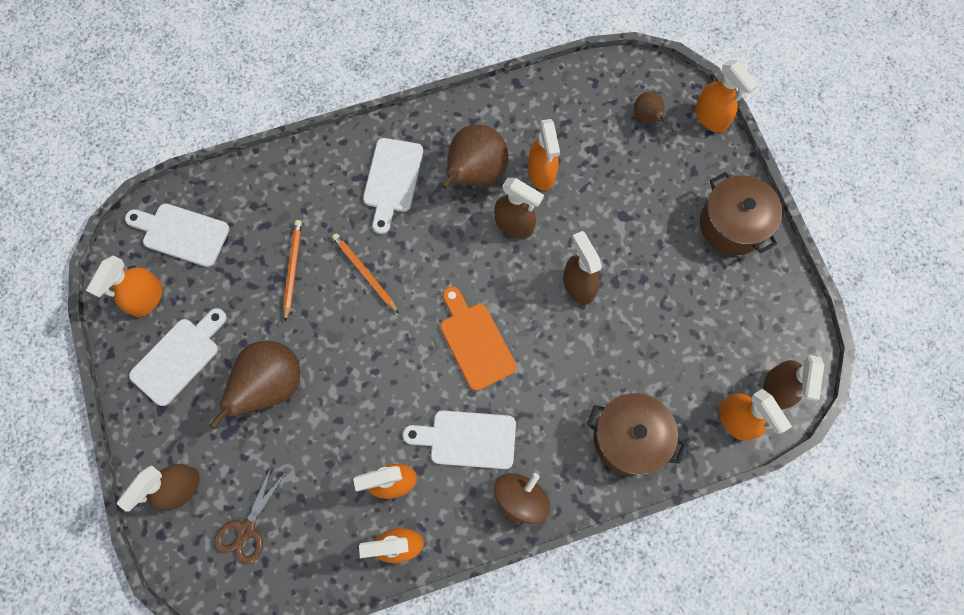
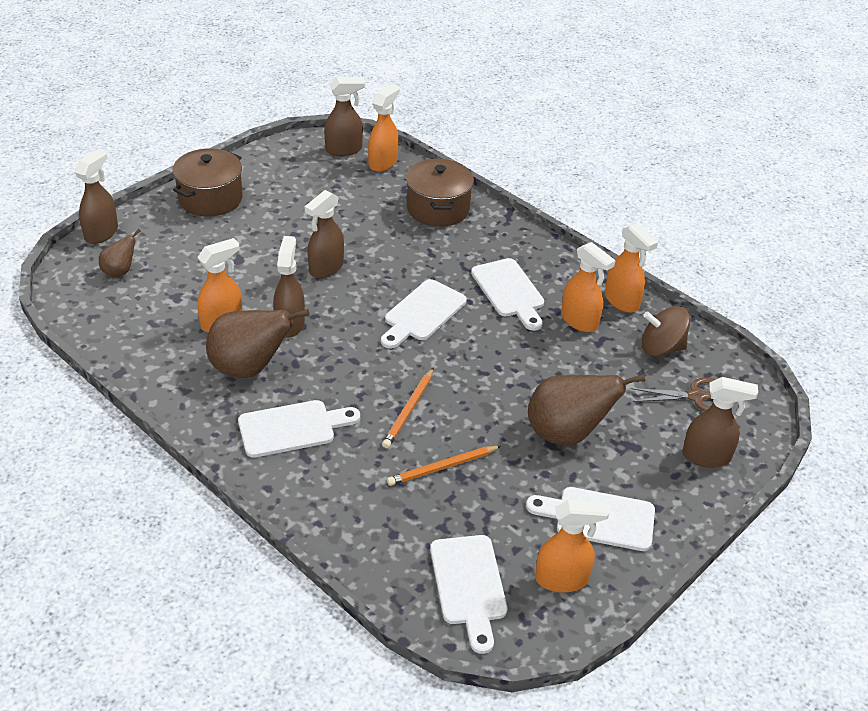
camera: 120 degrees left, 30 degrees down
orange cutting board [440,286,516,391] -> white cutting board [381,279,467,349]
brown spinning top [494,473,550,524] -> brown spinning top moved to [642,306,690,356]
orange spray bottle [695,60,758,133] -> brown spray bottle [75,149,118,244]

